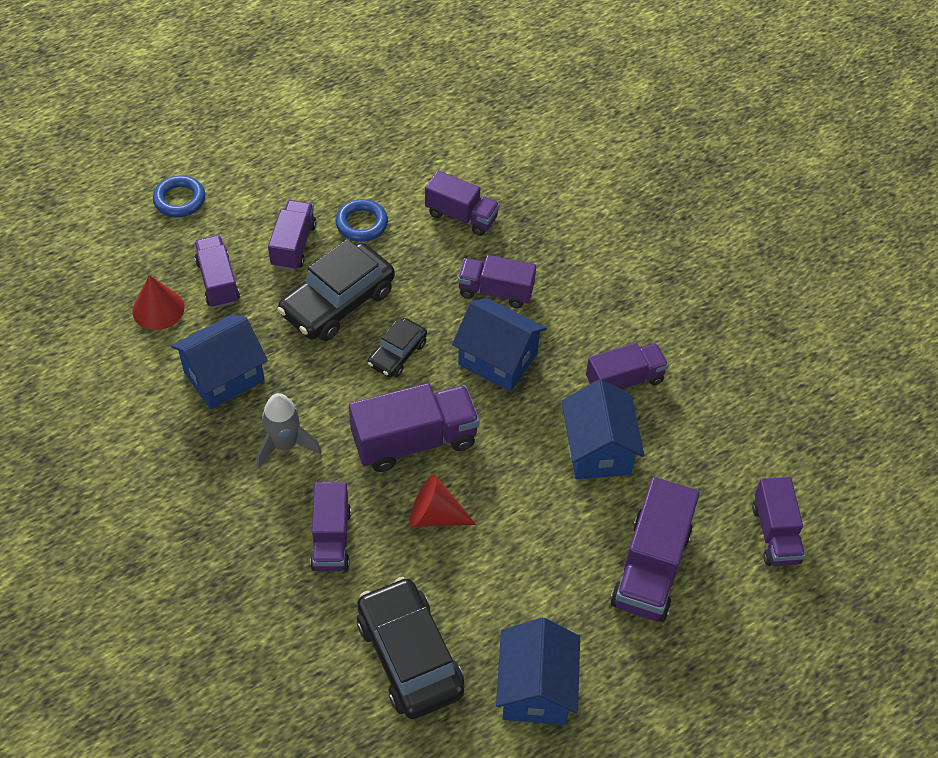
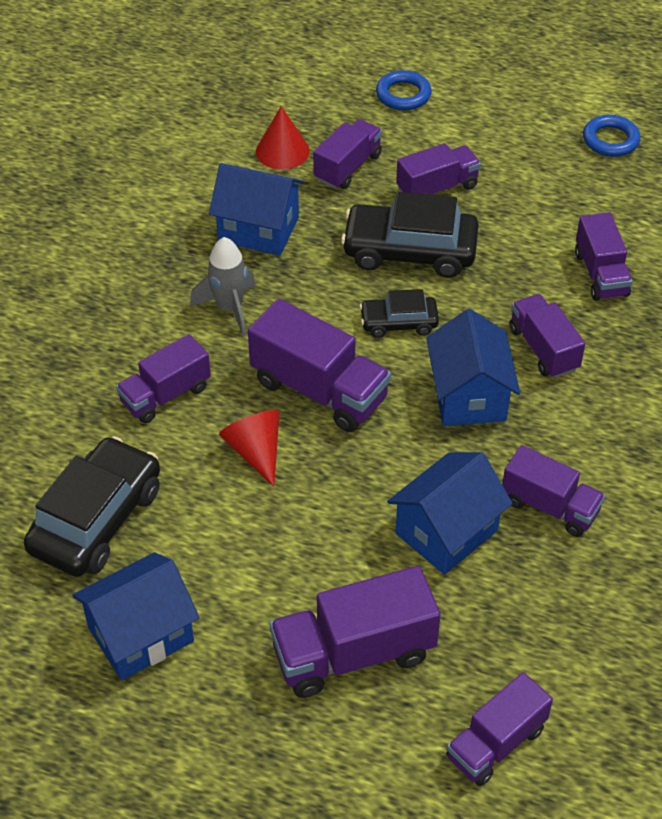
camera: 55 degrees right, 5 degrees down
blue ring [335,199,388,242] -> blue ring moved to [583,115,641,157]

